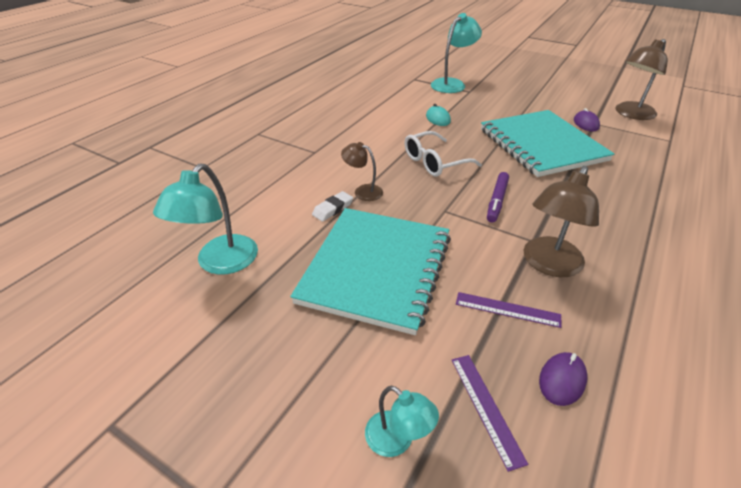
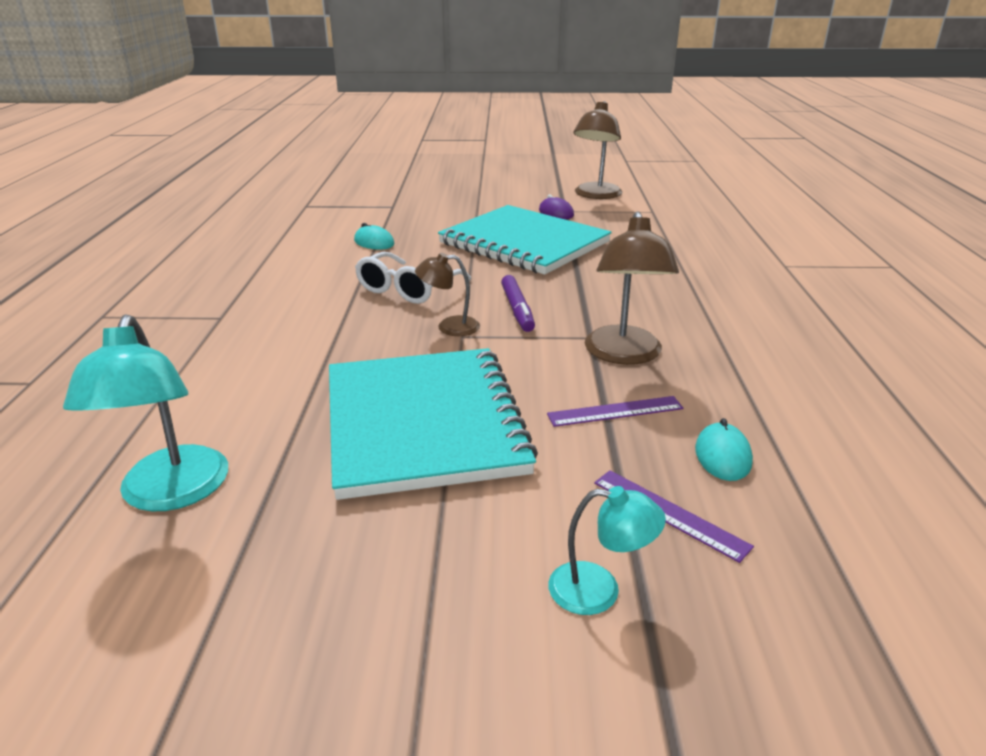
camera: 30 degrees left, 10 degrees down
white eraser [312,191,353,222] -> none
brown lamp [341,142,383,201] -> brown lamp moved to [415,253,480,336]
turquoise lamp [431,13,482,93] -> none
purple mouse [539,352,588,406] -> turquoise mouse [695,418,753,481]

